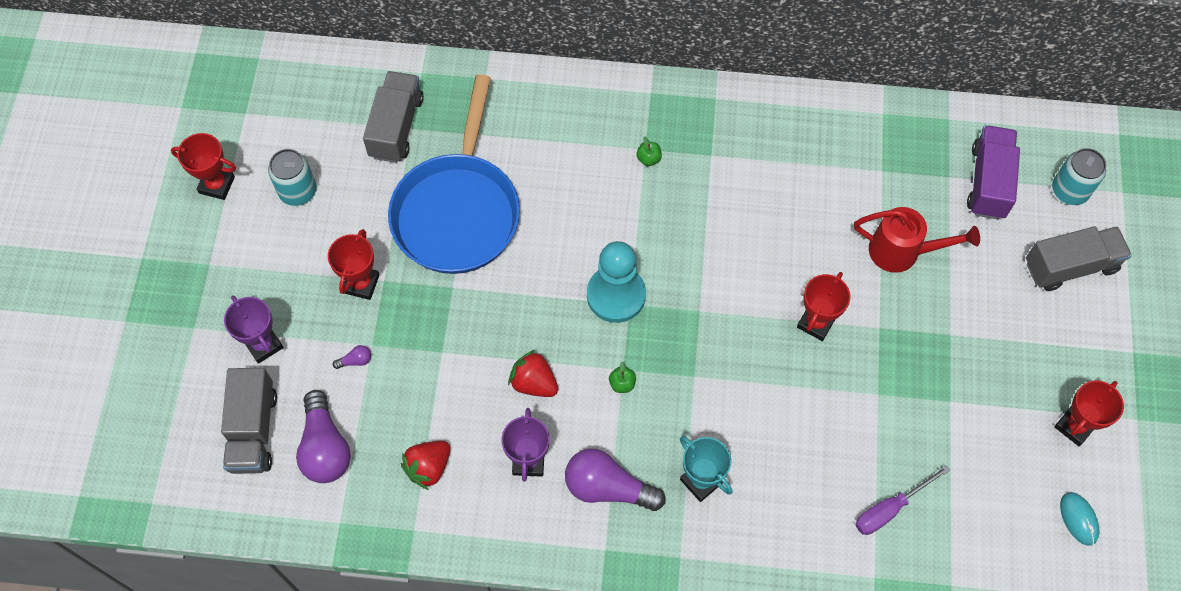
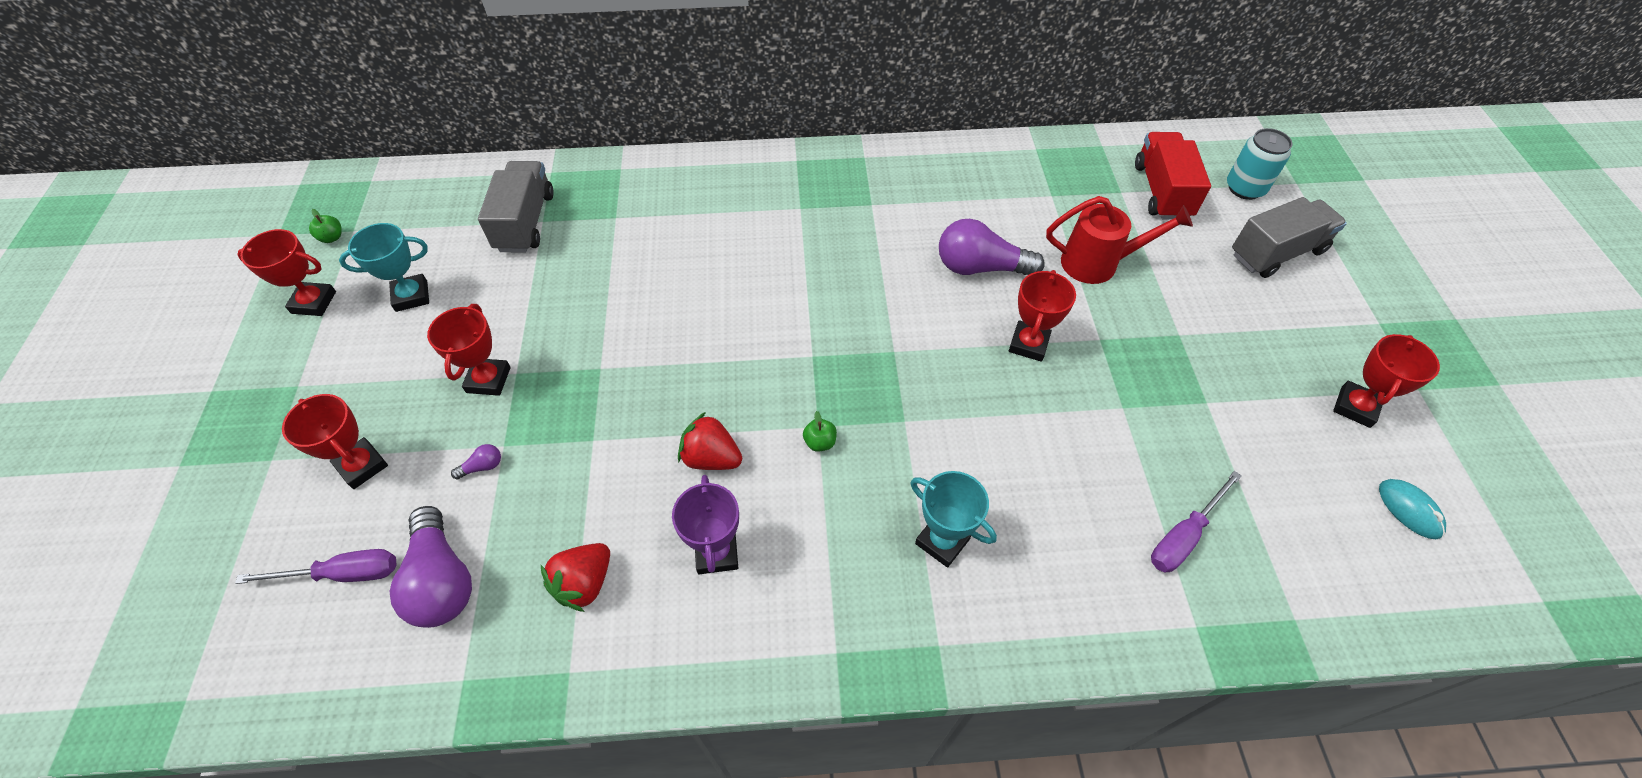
camera: 10 degrees left, 10 degrees down
grey truck [221,368,277,474] -> purple screwdriver [235,549,396,584]
purple trophy [224,296,283,364] -> red trophy [282,394,388,489]
turquoise can [268,149,316,206] -> turquoise trophy [339,223,429,312]
blue pan [388,74,520,274] -> none
purple light bulb [565,449,666,511] -> purple light bulb moved to [939,219,1045,275]
turquoise pawn [587,241,646,323] -> none
green apple [636,137,662,166] -> green apple moved to [309,209,342,243]
purple truck [967,125,1020,219] -> red truck [1135,132,1211,220]

